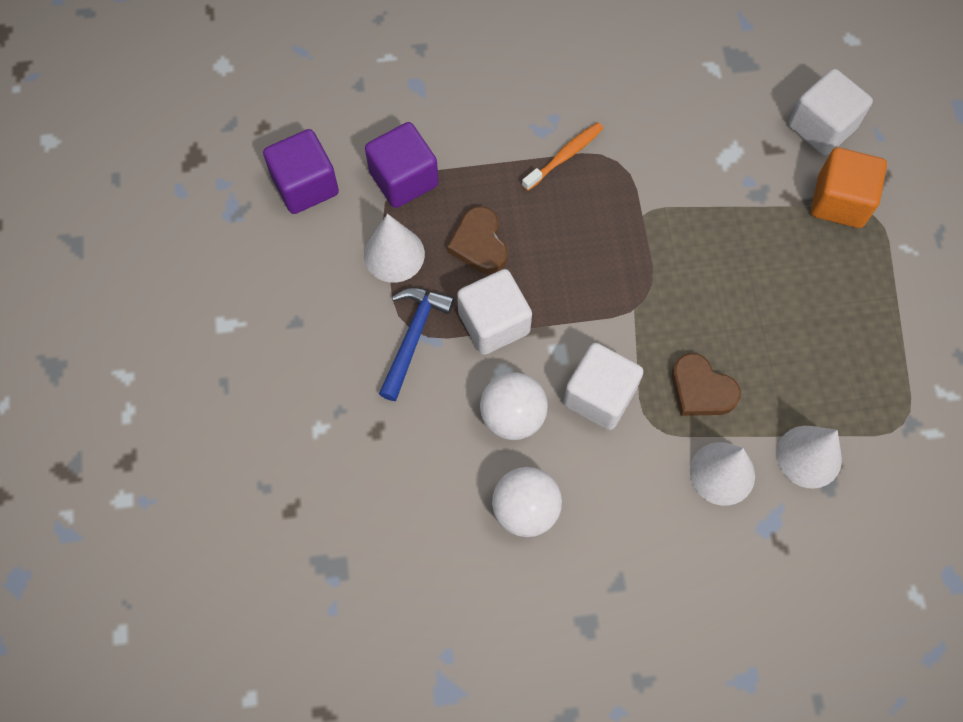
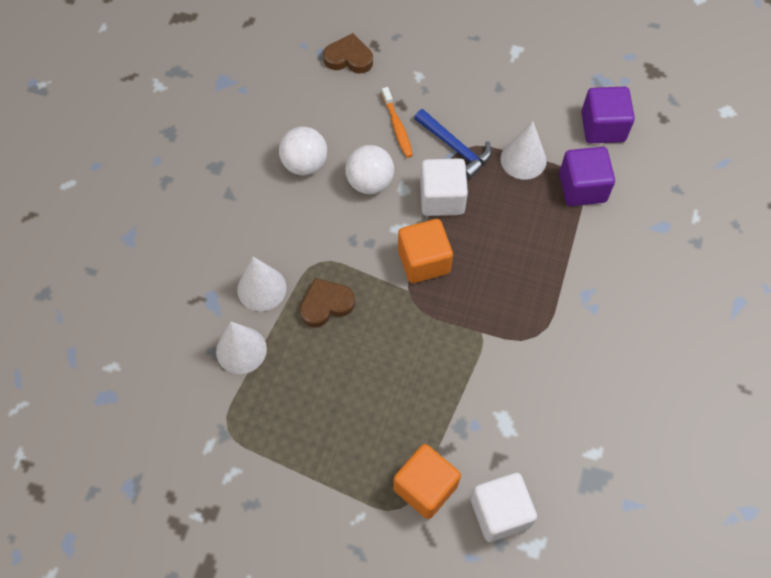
camera: 115 degrees right, 5 degrees down
brown heart [447,206,508,274] -> brown heart moved to [323,33,373,73]
orange toothbrush [522,122,604,191] -> orange toothbrush moved to [382,87,413,158]
white cube [563,343,644,430] -> none
none -> orange cube [398,219,453,283]

